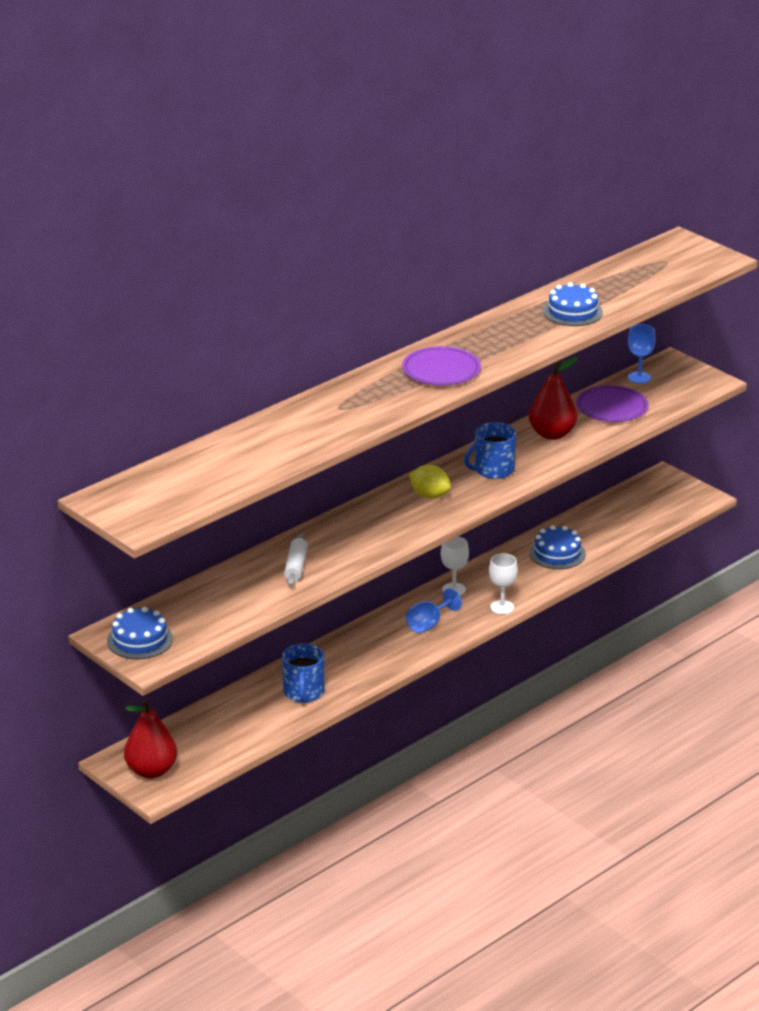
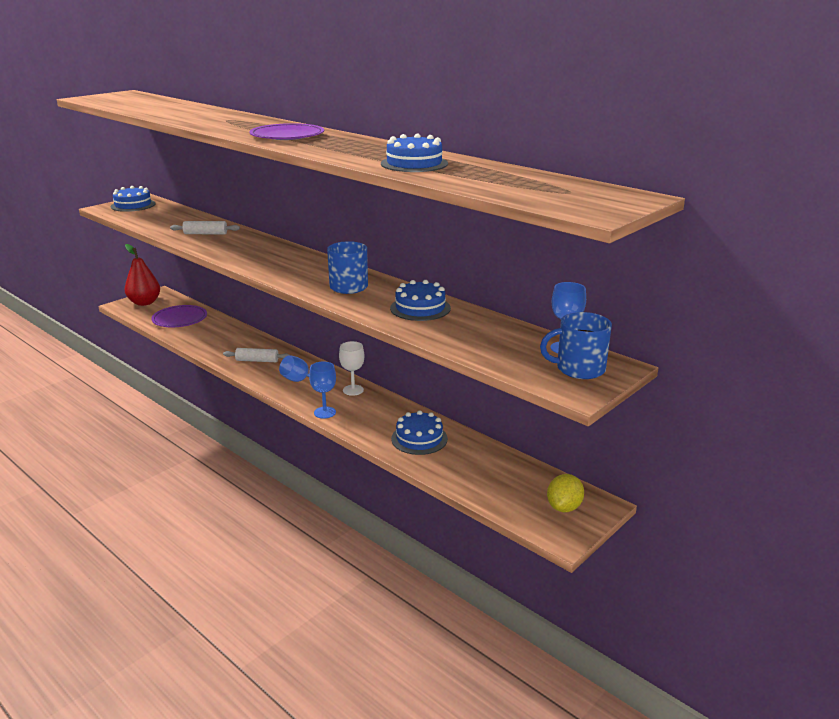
camera: 85 degrees right, 5 degrees down
blue mug [282,643,325,703] -> blue mug moved to [540,312,612,379]
yellow lemon [409,465,451,499] -> yellow lemon moved to [547,474,584,512]
white goblet [489,553,518,614] -> blue goblet [309,362,336,419]
red pear [529,357,578,440] -> blue cake [390,280,451,321]
purple plate [576,385,648,422] -> purple plate moved to [151,305,207,327]
none -> white rolling pin [223,348,289,362]

